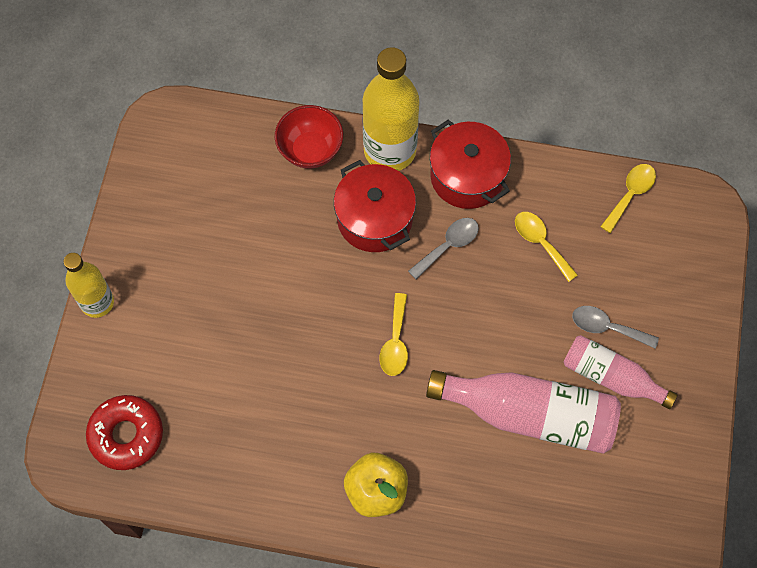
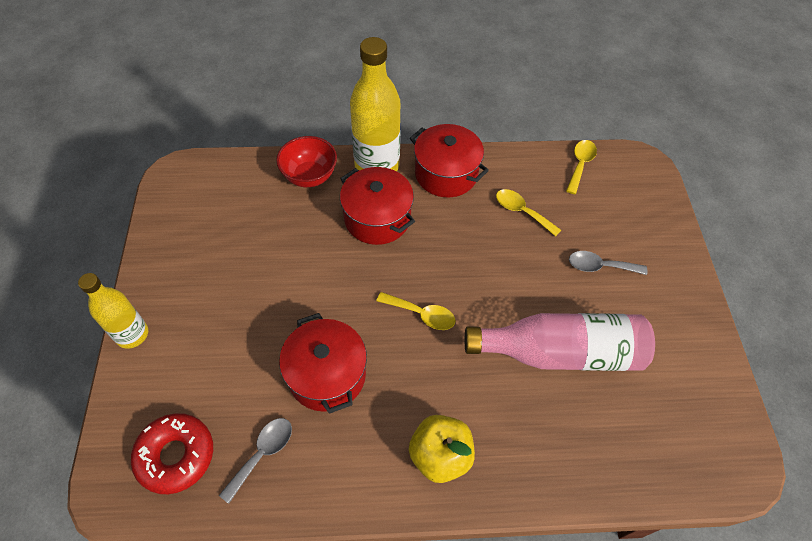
camera: 15 degrees left, 10 degrees down
yellow spoon [380,293,408,376] -> yellow spoon turned 60 degrees counterclockwise [376,292,456,330]
grey spoon [408,218,479,279] -> grey spoon moved to [219,418,292,504]
pink bottle [564,335,677,409] -> none
none -> red pot [279,313,367,414]

